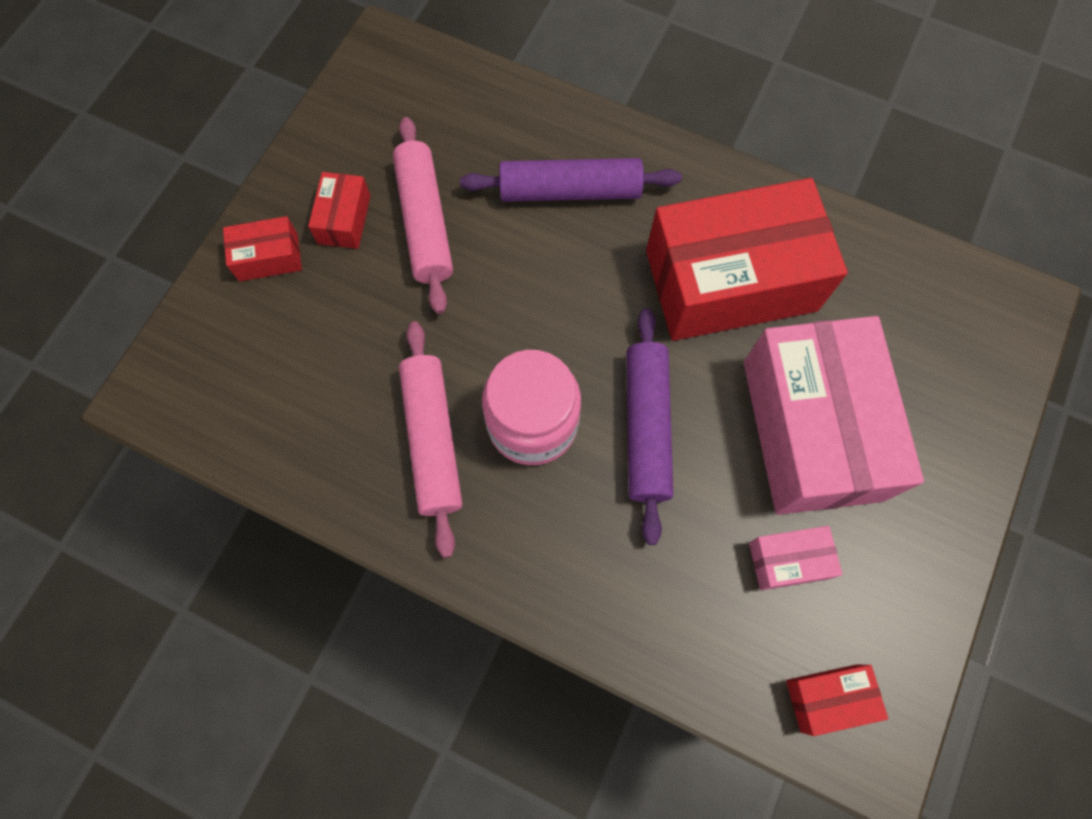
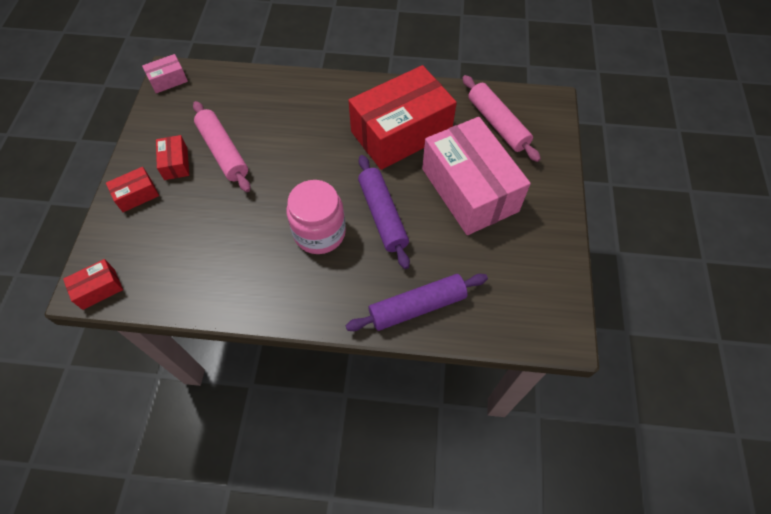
camera: 20 degrees left, 10 degrees down
pink rolling pin [399,322,462,558] -> pink rolling pin moved to [463,75,541,162]
purple rolling pin [460,158,682,202] -> purple rolling pin moved to [346,274,488,331]
pink box [749,526,843,590] -> pink box moved to [142,54,188,93]
red box [786,665,888,736] -> red box moved to [63,259,123,310]

